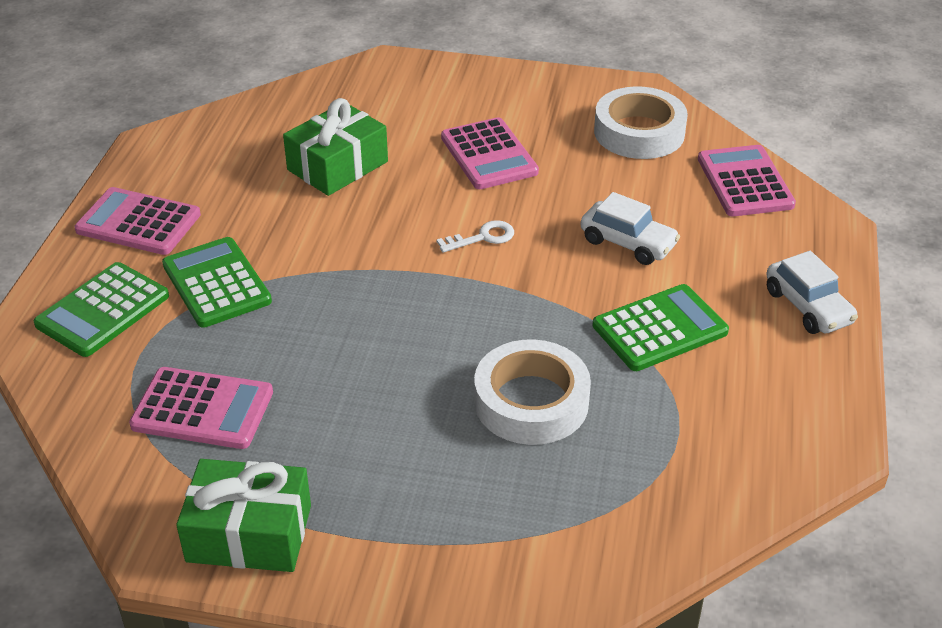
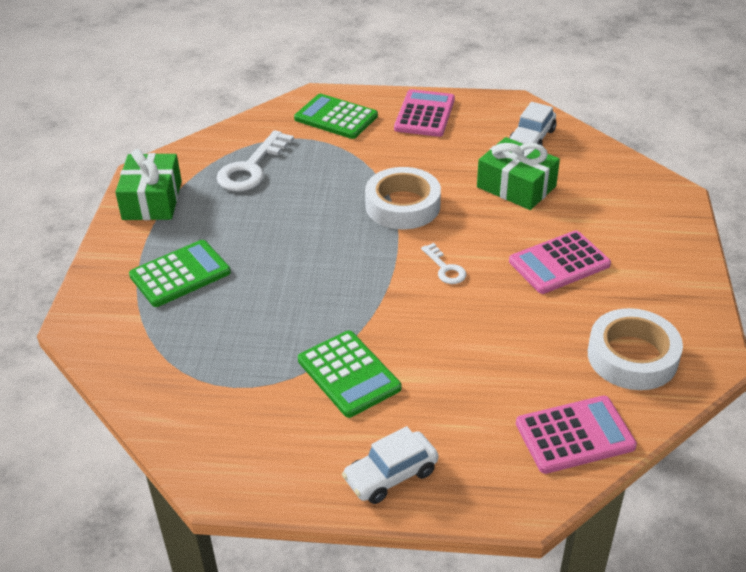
camera: 85 degrees right, 0 degrees up
pink calculator [129,367,273,449] -> white key [216,130,294,192]
green calculator [162,237,272,328] -> green calculator moved to [129,240,231,307]
white tape [474,339,591,445] -> white tape moved to [365,167,441,229]
white car [580,192,680,265] -> white car moved to [509,102,556,145]

